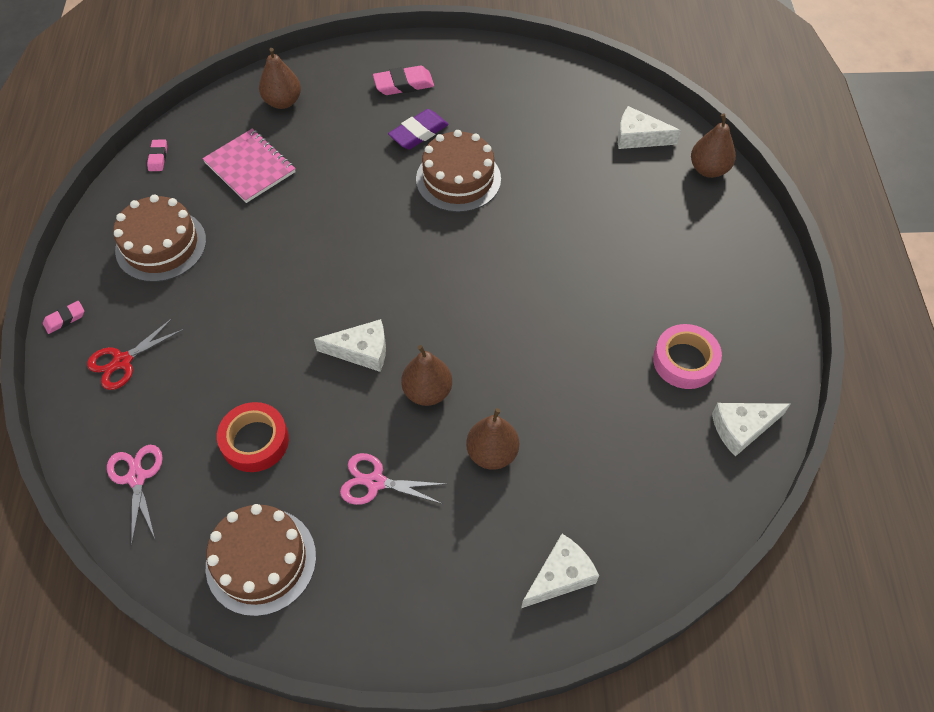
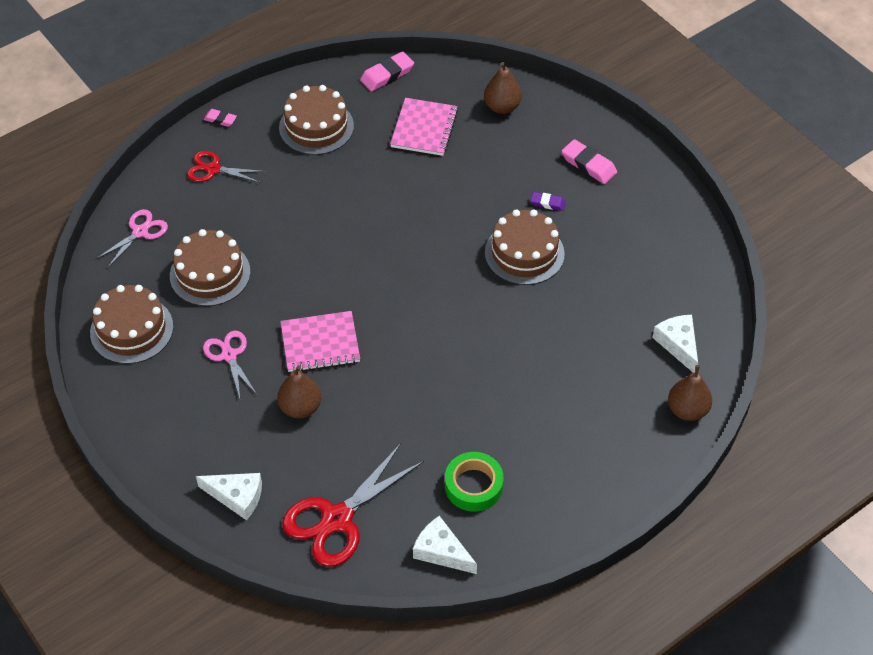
camera: 55 degrees right, 5 degrees down
pink eraser [147,140,167,171] -> pink eraser [360,51,414,91], size x1.69
red tape [217,402,289,472] -> brown cake [170,229,251,306]
white cheese [314,319,386,372] -> none
purple eraser [388,109,449,149] -> purple eraser [531,192,565,211], size x0.59
brown pear [401,345,452,406] -> pink notebook [280,311,360,372]
pink tape [653,324,722,389] -> green tape [445,452,504,512]
none -> red scissors [282,443,424,567]

